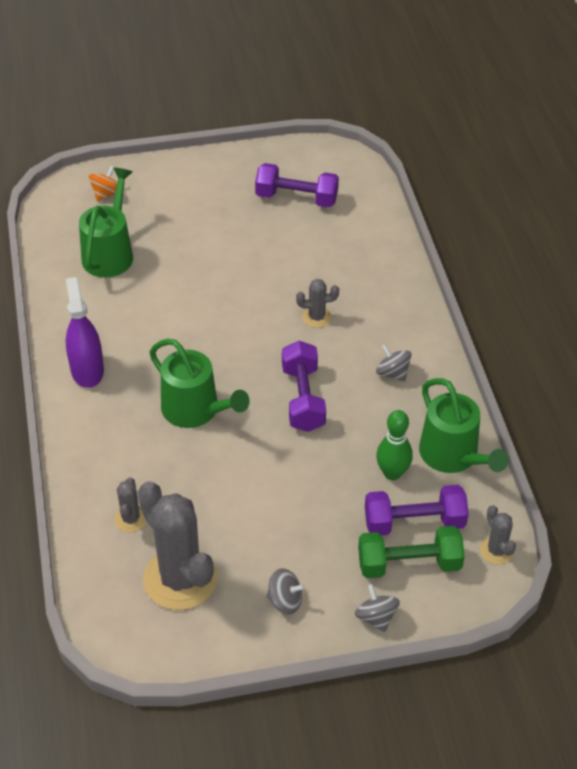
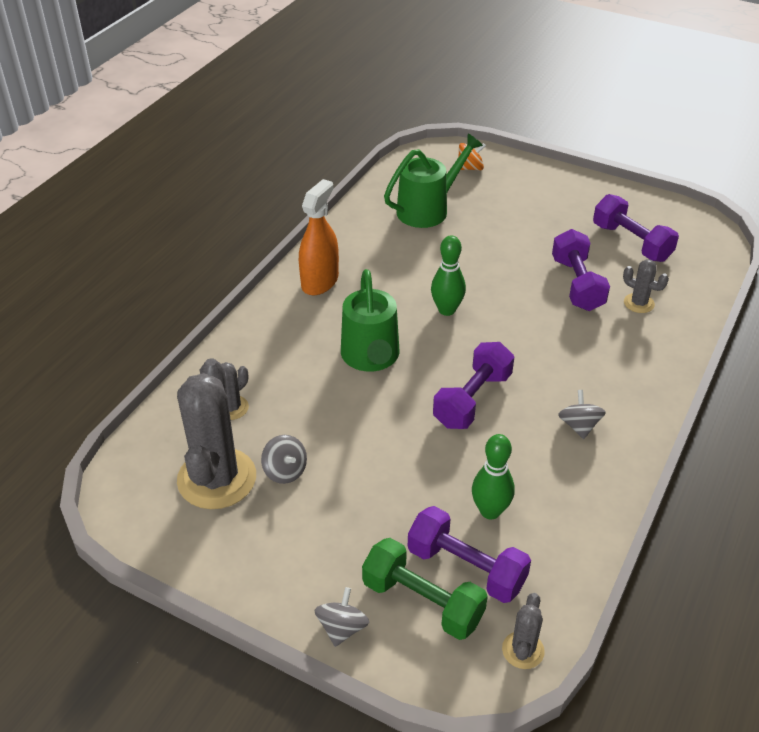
camera: 40 degrees right, 5 degrees down
purple spray bottle [66,277,104,388] -> orange spray bottle [299,179,339,295]
grey spinning top [267,568,305,615] -> grey spinning top moved to [261,435,307,484]
grey cactus [296,279,339,328] -> grey cactus moved to [623,259,669,313]
green watering can [419,378,509,473] -> none
none -> green bowling pin [431,235,466,316]
none -> purple dumbbell [552,229,610,311]

